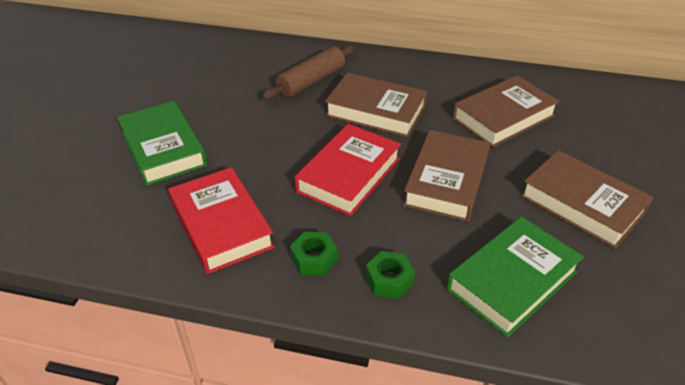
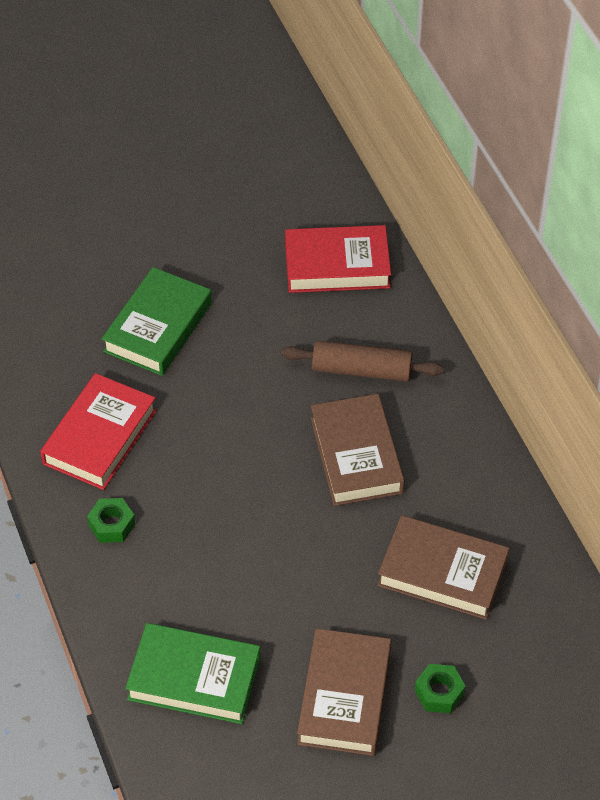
camera: 55 degrees right, 10 degrees up
red book [295,124,401,216] -> red book moved to [285,225,391,293]
green nut [366,251,415,299] -> green nut moved to [415,664,466,713]
brown book [403,130,490,222] -> none

